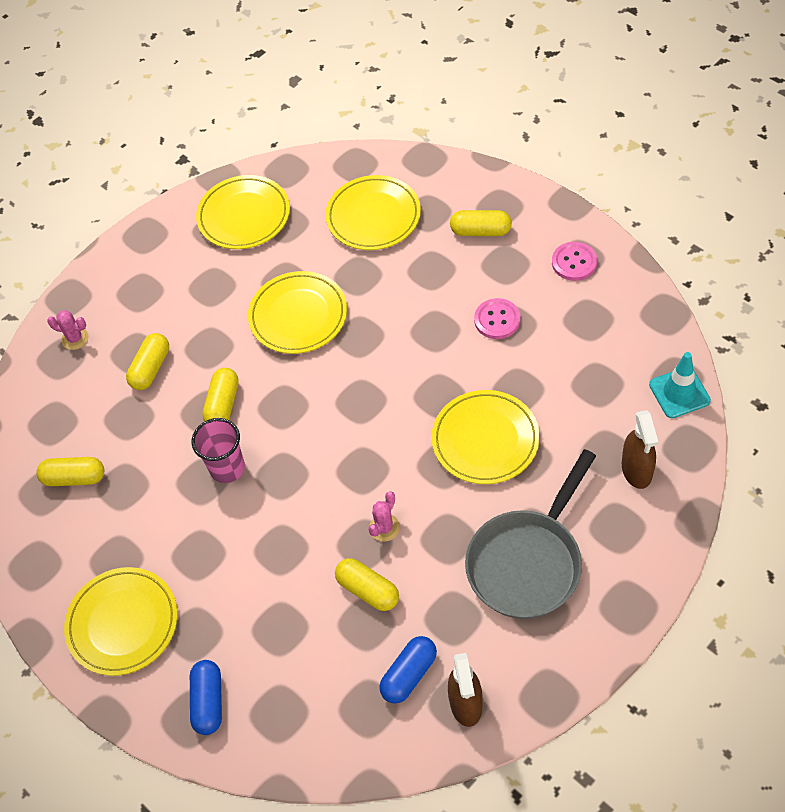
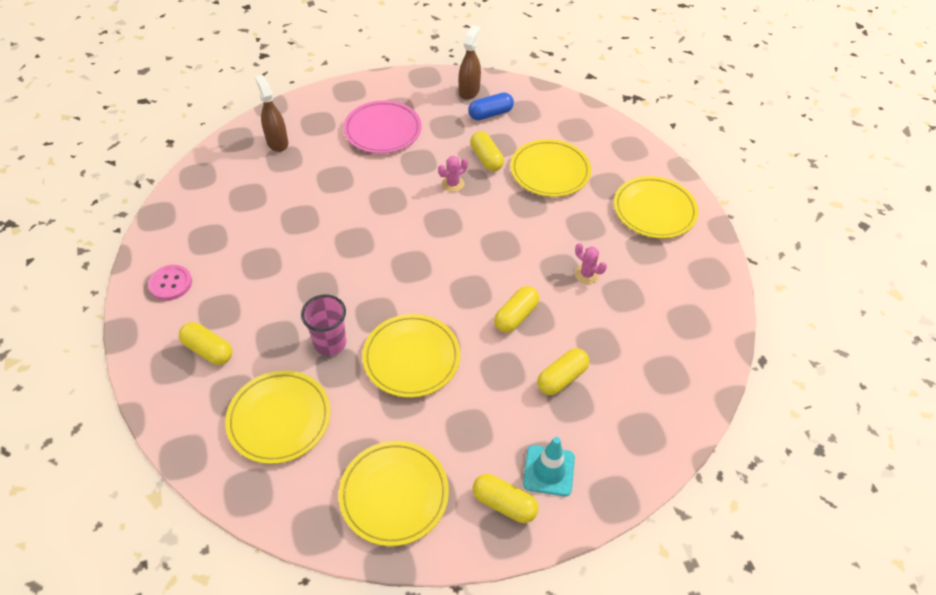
camera: 160 degrees left, 5 degrees down
yellow capsule [36,457,104,486] -> yellow capsule moved to [473,474,538,523]
pink cactus [47,310,89,350] -> pink cactus moved to [575,243,607,284]
blue capsule [190,660,222,735] -> none
pink cup [192,418,245,483] -> pink cup moved to [301,295,346,356]
yellow plate [431,390,540,484] -> yellow plate moved to [510,139,591,197]
grey pan [465,449,596,619] -> pink plate [343,100,421,153]
pink button [474,298,520,339] -> none
brown spray bottle [622,410,658,489] -> brown spray bottle turned 45 degrees counterclockwise [255,75,288,152]
turquoise traffic cone [649,352,711,418] -> turquoise traffic cone moved to [523,437,575,496]

